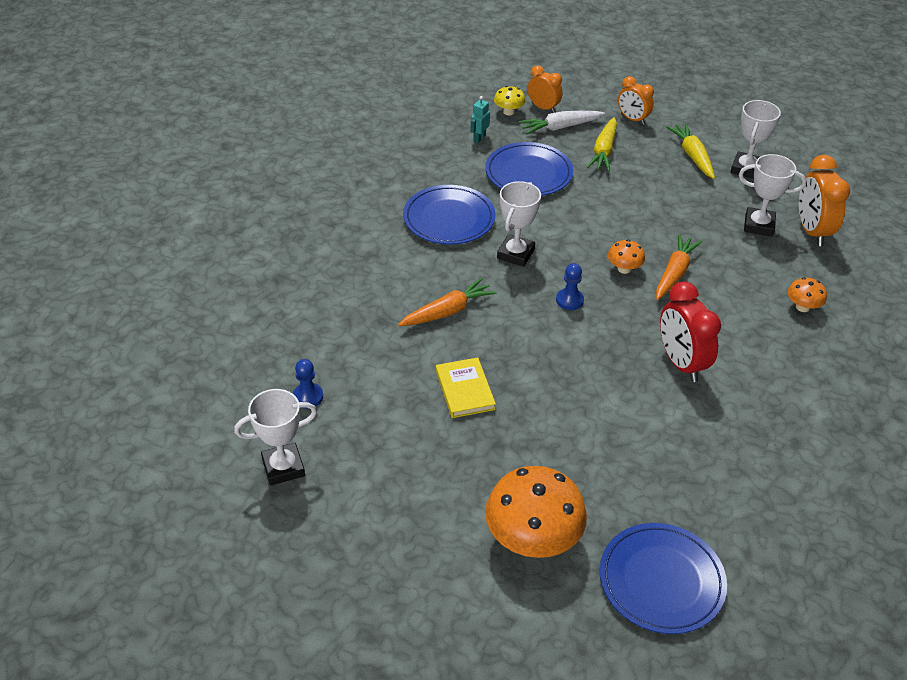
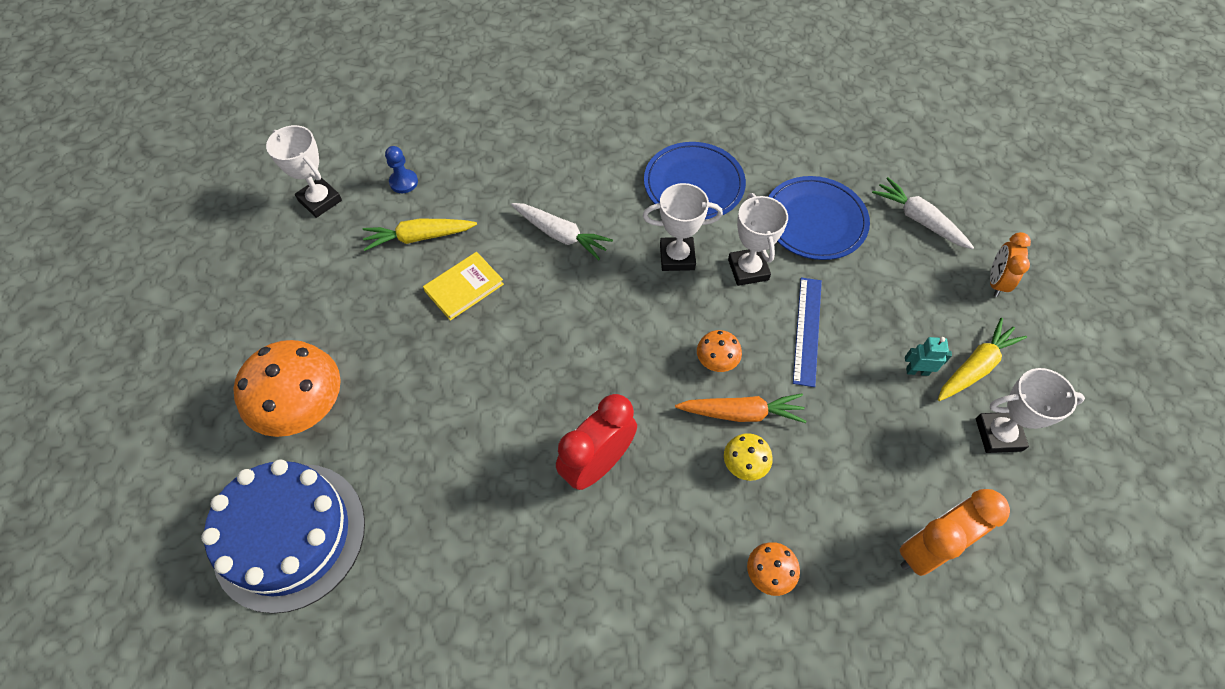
camera: 65 degrees right, 15 degrees up
orange carrot [398,278,497,326] -> white carrot [511,203,613,260]
turquoise robot [470,96,490,143] -> turquoise robot moved to [905,337,952,376]
yellow mushroom [494,86,525,115] -> yellow mushroom moved to [724,433,773,481]
orange clock [527,65,562,113] -> none
blue pawn [556,263,584,310] -> none
yellow carrot [587,117,617,172] -> yellow carrot moved to [363,219,477,251]
blue plate [600,523,727,634] -> blue cake [201,459,365,614]
white trophy [739,154,806,236] -> white trophy moved to [728,193,788,286]
none -> blue ruler [793,277,822,387]

